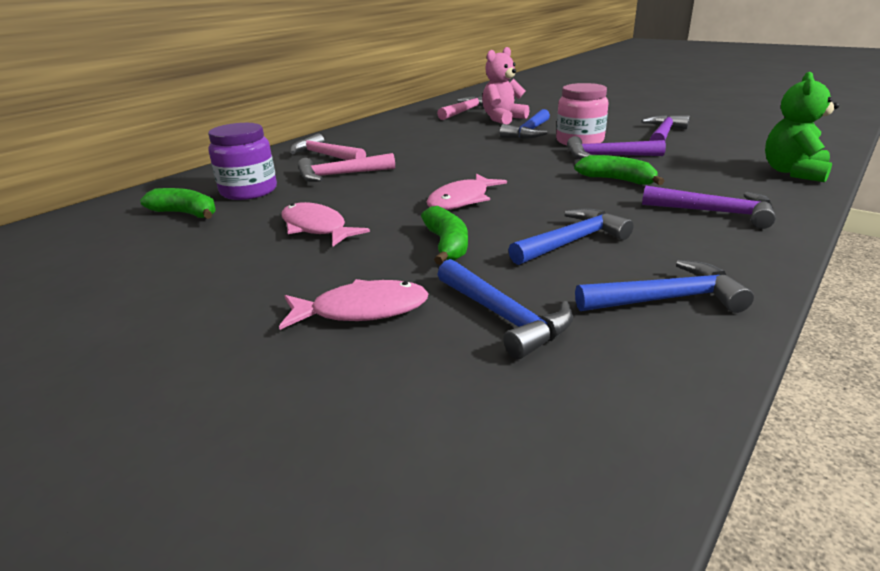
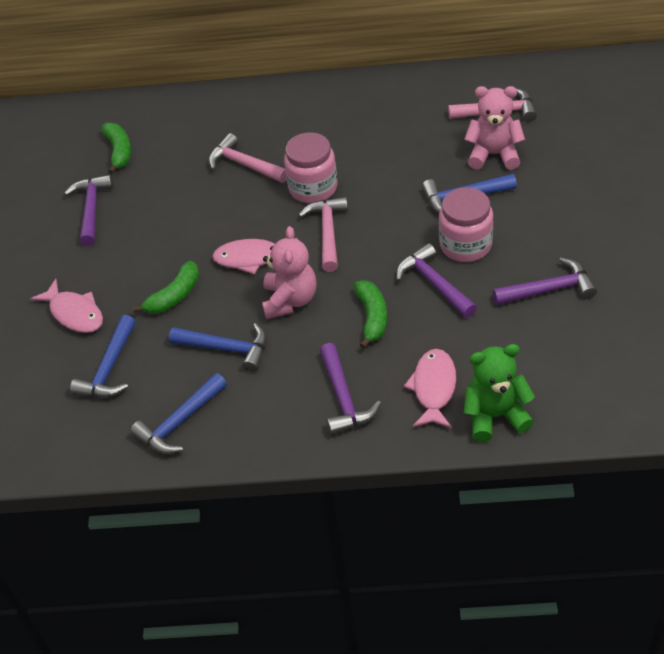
camera: 55 degrees right, 20 degrees up
purple jar [208,123,277,200] -> none
pink fish [281,202,370,246] -> pink fish moved to [404,349,456,428]
pink hammer [290,133,366,160] -> pink hammer moved to [298,197,348,272]
blue hammer [575,260,754,313] -> blue hammer turned 90 degrees clockwise [130,373,227,454]
none -> purple hammer [64,175,113,246]
none -> pink teddy bear [262,226,317,319]
none -> pink jar [284,132,337,203]

